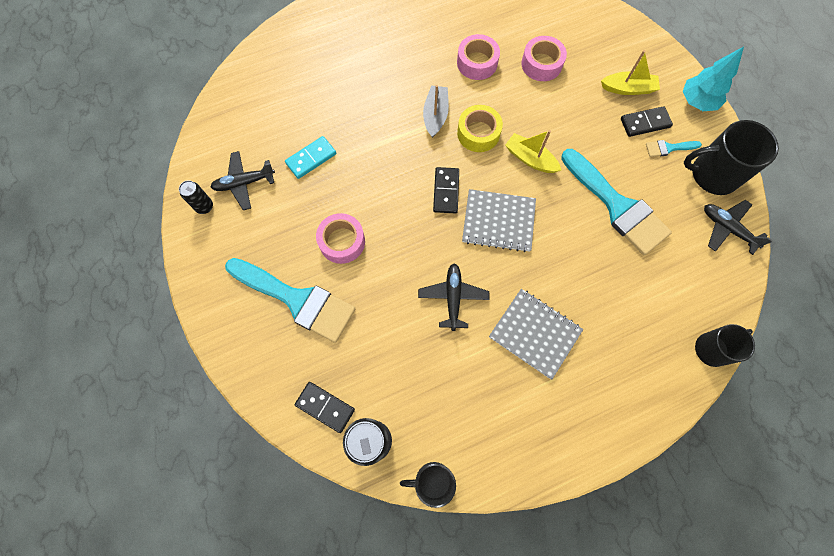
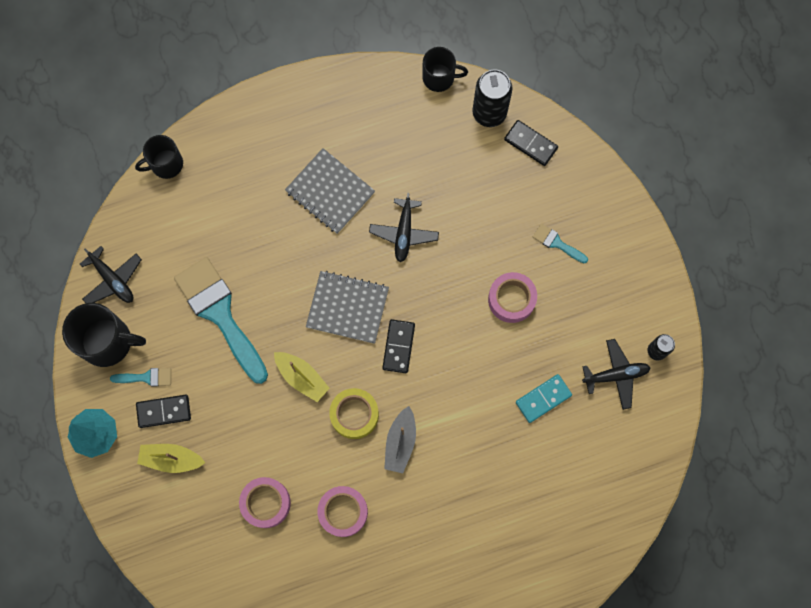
camera: 175 degrees left, 5 degrees up
turquoise brush [225,258,355,343] -> turquoise brush [533,224,588,263], size x0.43

